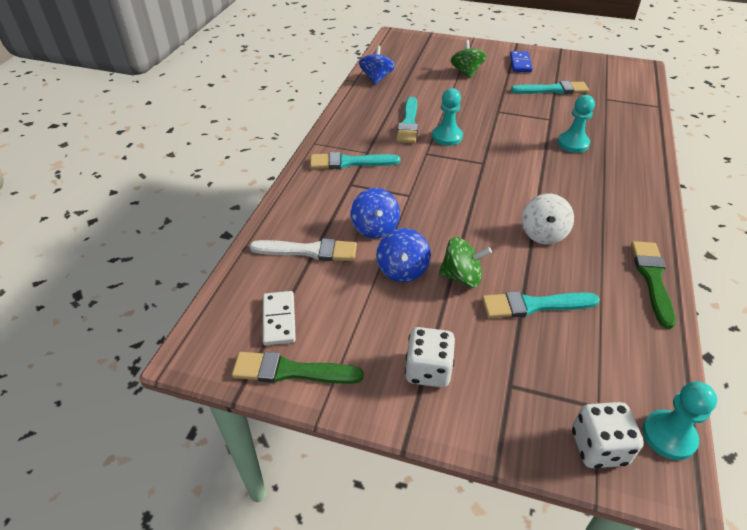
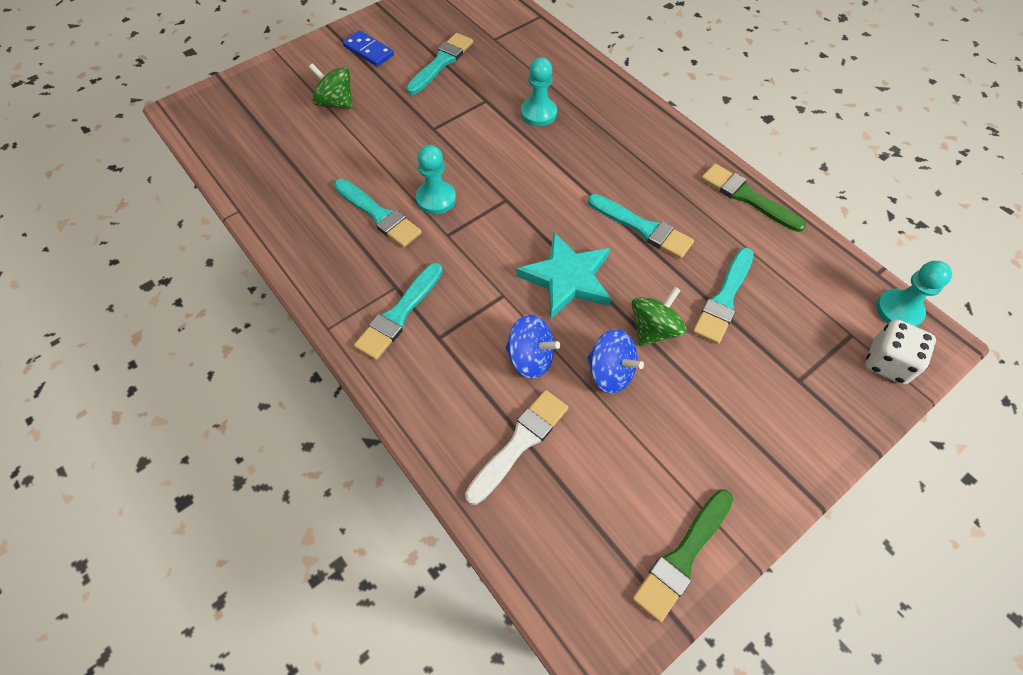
camera: 55 degrees left, 15 degrees up
white domino [262,291,296,345] -> none
blue spinning top [359,46,395,85] -> none
white dice [405,327,455,388] -> none
white spinning top [522,194,574,244] -> turquoise brush [588,194,694,259]
none -> turquoise star [517,232,611,320]

